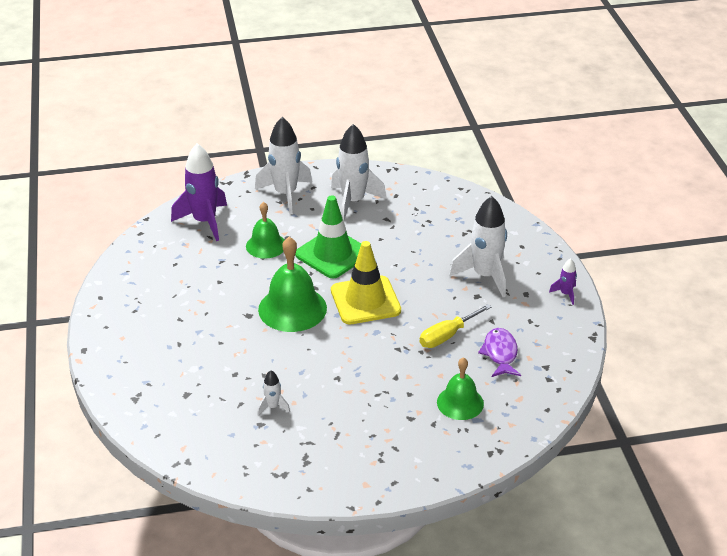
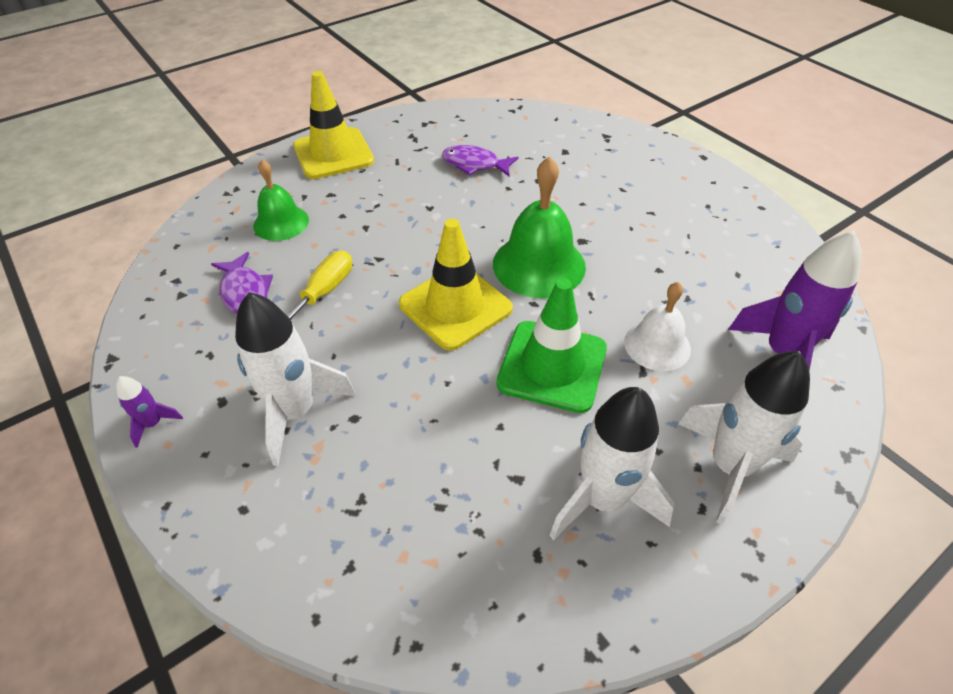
camera: 155 degrees right, 10 degrees up
green bell [246,202,284,259] -> white bell [624,282,691,371]
white rocket [257,370,290,416] -> purple fish [442,145,518,176]
none -> yellow traffic cone [293,71,374,179]

